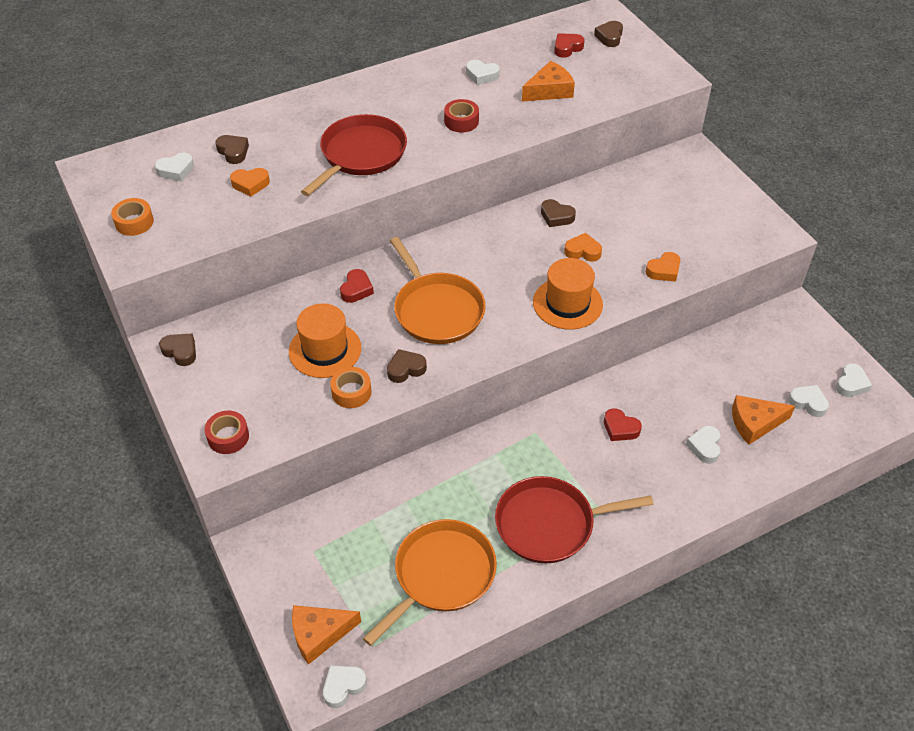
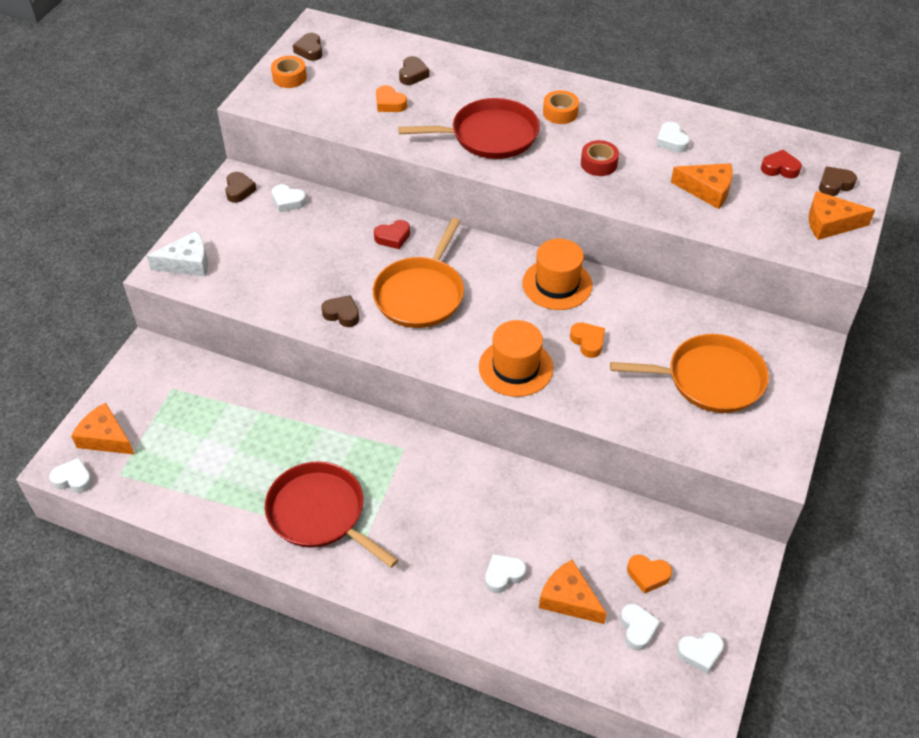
camera: 50 degrees right, 0 degrees up
white heart [155,152,194,181] -> white heart moved to [272,184,307,212]
red tape [205,411,249,454] -> white cheese [147,231,208,277]
orange hat [289,304,361,378] -> orange hat moved to [522,239,593,310]
orange tape [330,367,372,408] -> orange tape moved to [543,90,579,124]
orange pan [363,519,497,646] -> orange pan moved to [610,334,769,413]
brown heart [541,199,576,227] -> brown heart moved to [293,33,323,61]
red heart [604,408,642,441] -> none
orange heart [646,252,680,282] -> orange heart moved to [627,555,672,594]
none -> orange cheese [809,191,875,240]

